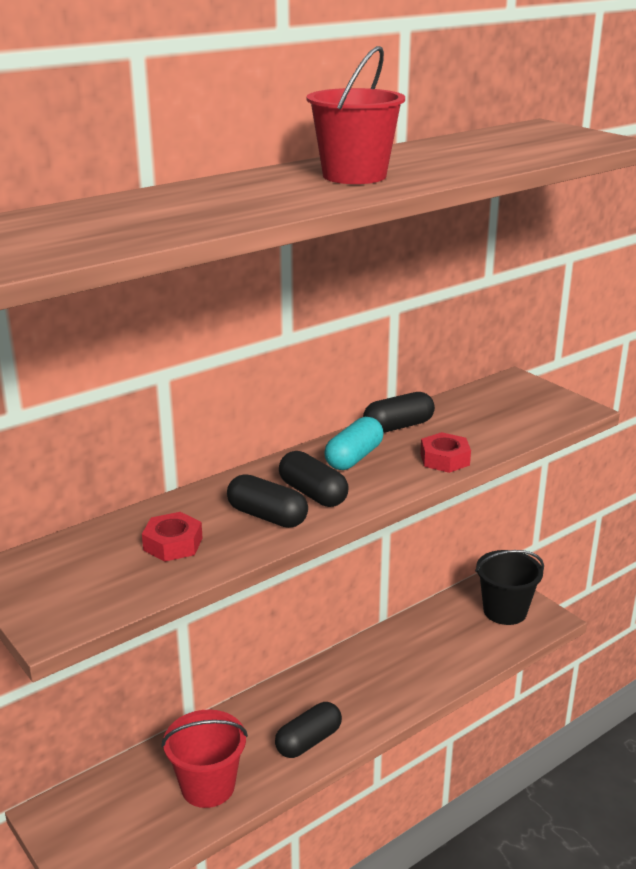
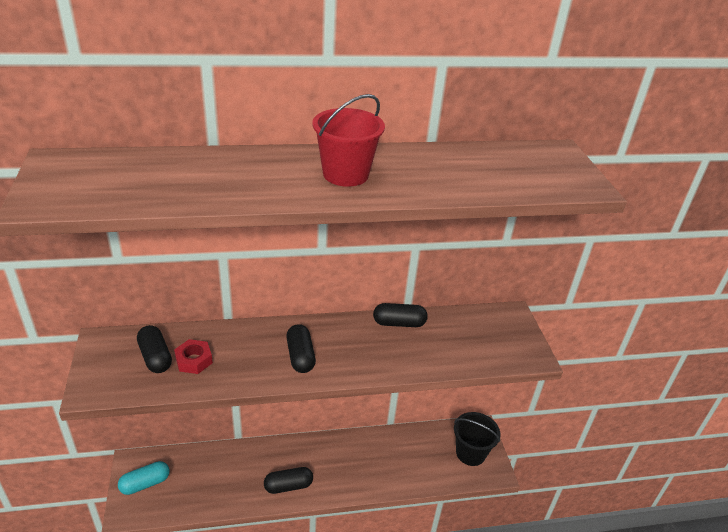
camera: 25 degrees right, 10 degrees up
red bucket [162,710,248,808] -> none
black capsule [227,474,308,528] -> black capsule moved to [137,325,172,373]
turquoise capsule [324,417,383,470] -> turquoise capsule moved to [118,461,170,495]
red nut [420,432,471,473] -> none

